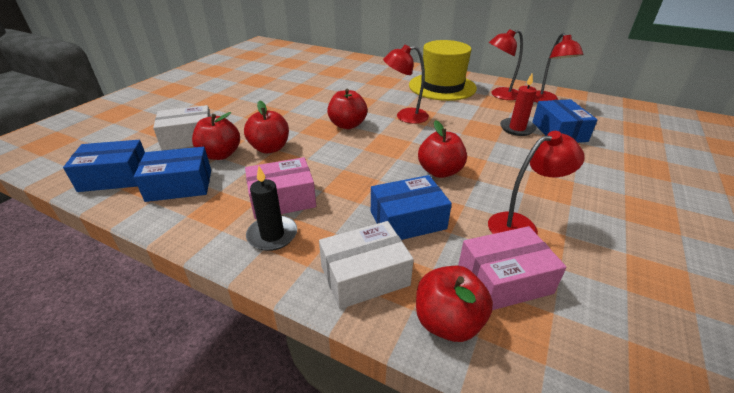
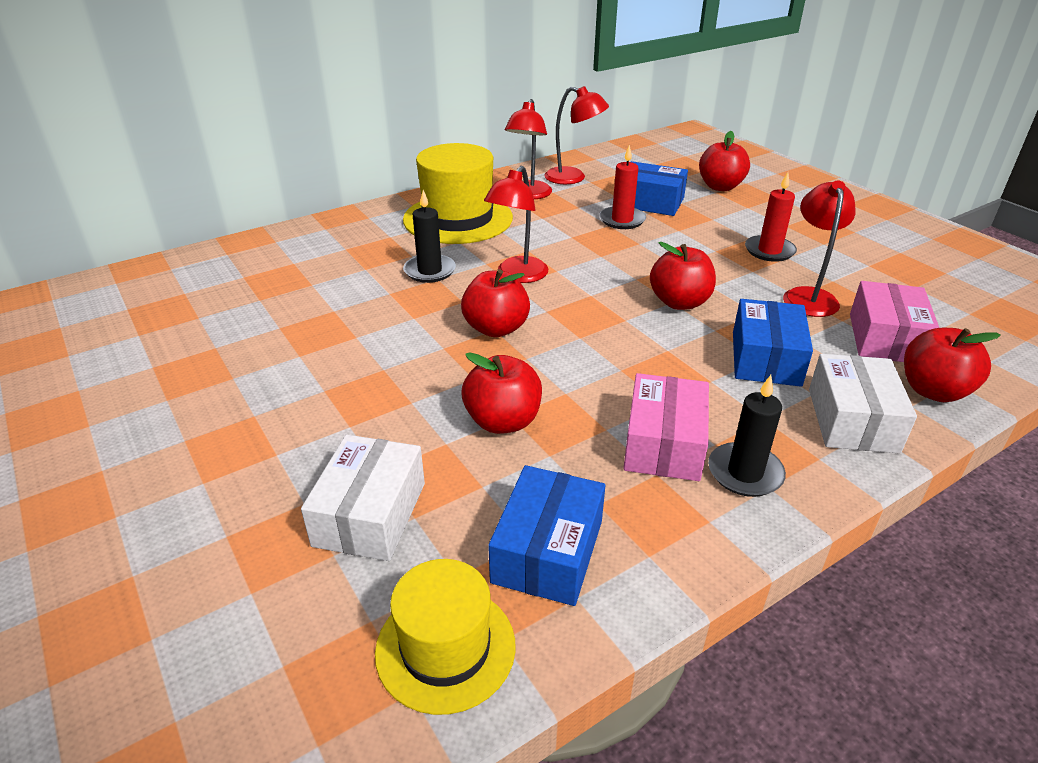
camera: 60 degrees left, 0 degrees up
blue box [63,140,145,192] -> yellow hat [375,559,515,715]
red apple [192,112,240,160] -> red apple moved to [699,131,750,191]
none -> black candle [403,190,456,283]
none -> red candle [745,172,797,262]

